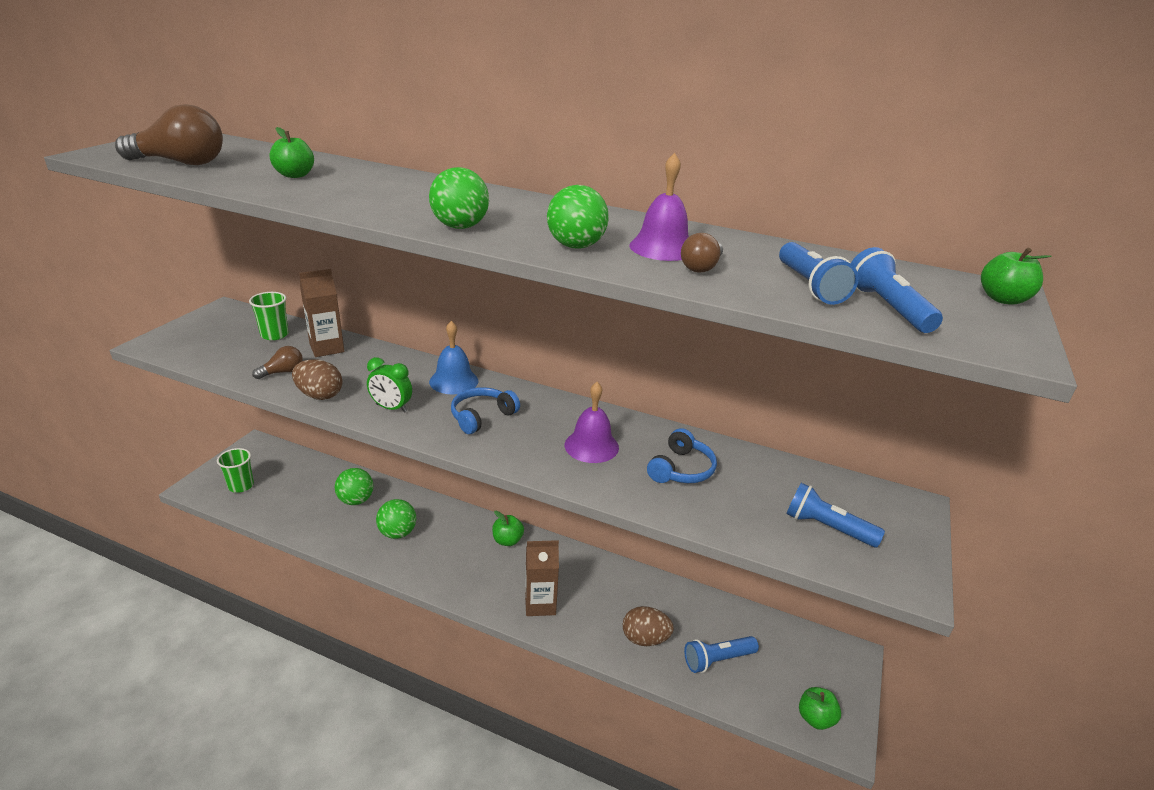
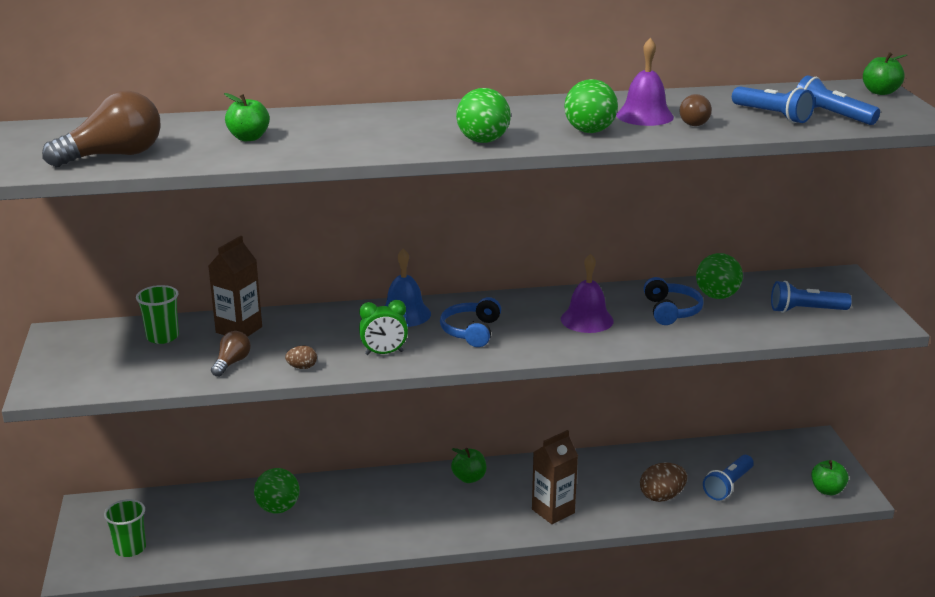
camera: 30 degrees left, 5 degrees down
brown egg [292,359,343,400] -> brown egg [285,346,317,369], size x0.55
green ball [376,499,416,539] -> green ball moved to [696,253,743,299]

